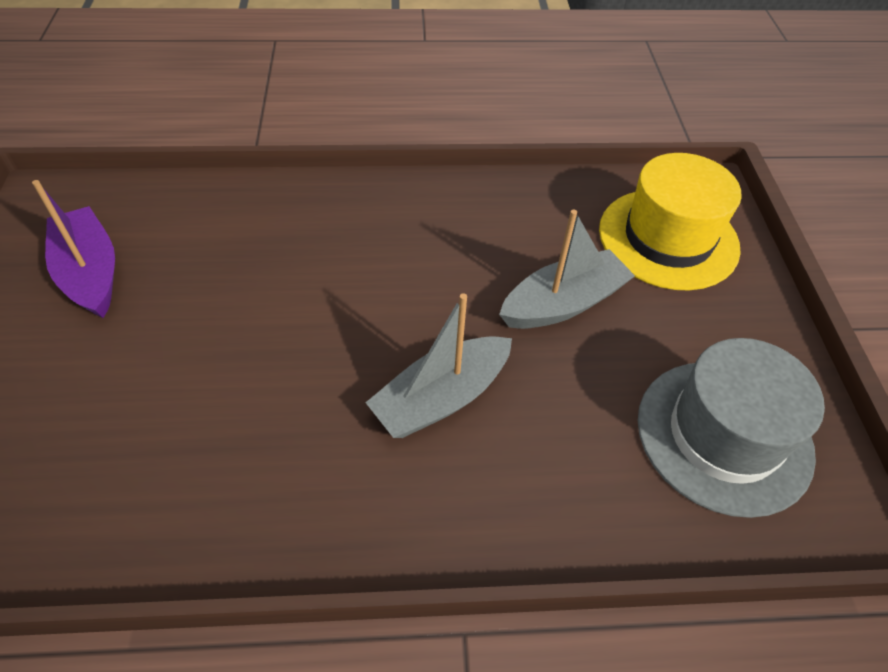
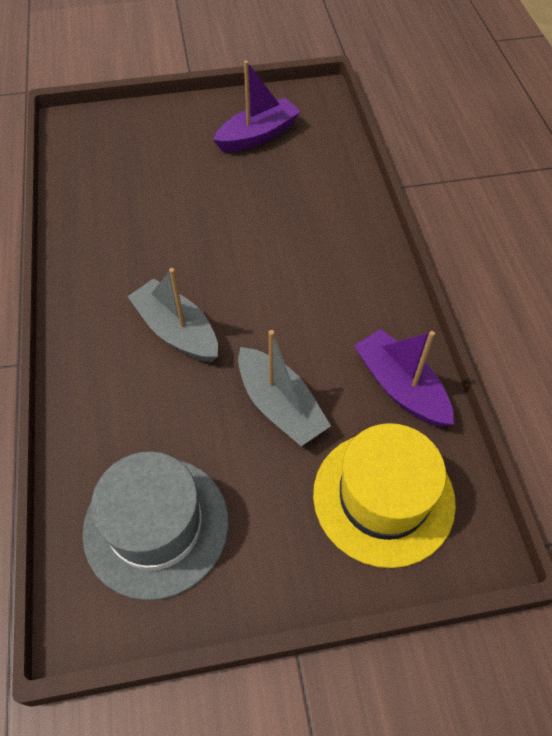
camera: 85 degrees right, 5 degrees up
none -> purple boat [354,329,454,427]

